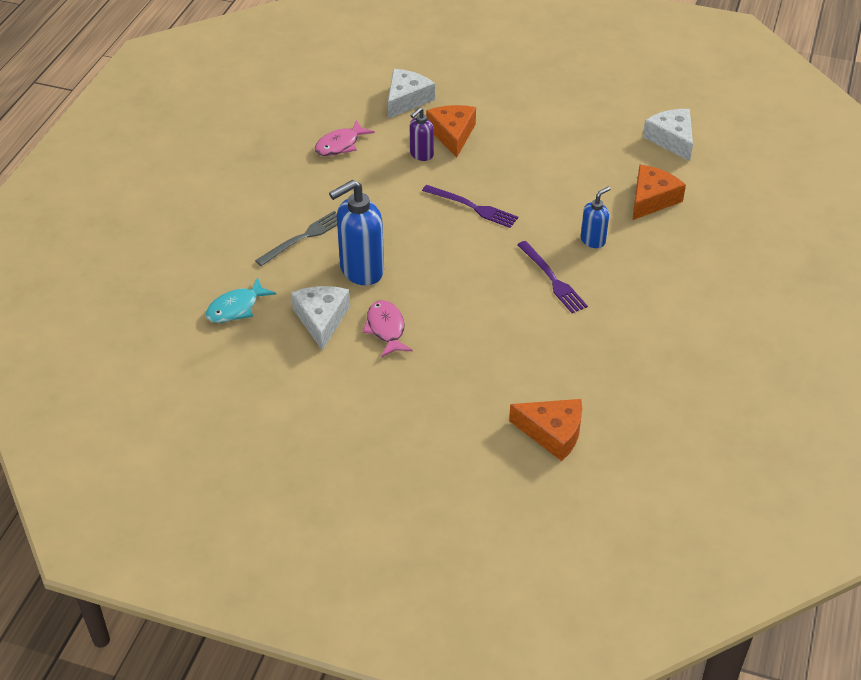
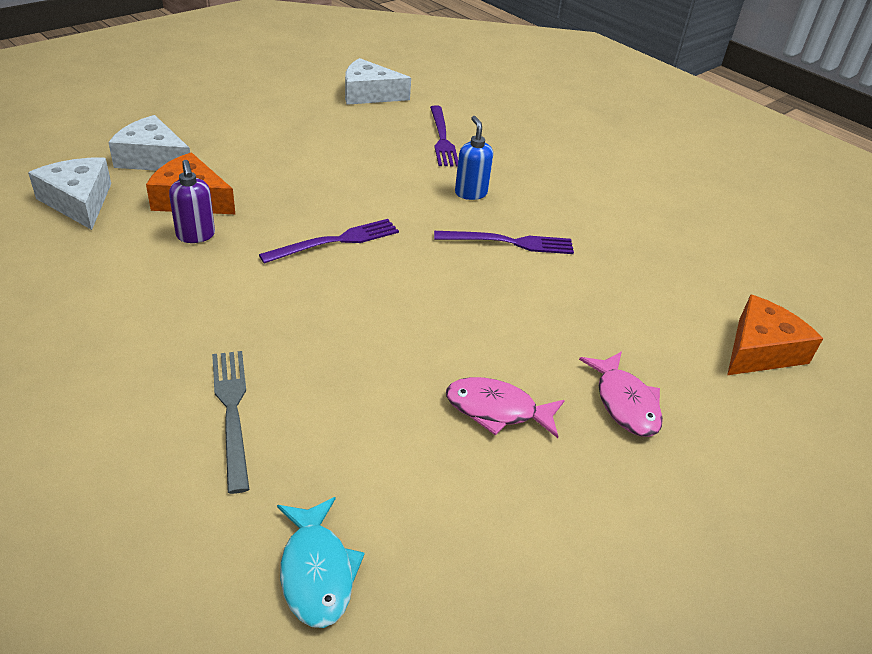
camera: 65 degrees left, 5 degrees down
white cheese [291,286,350,351] -> white cheese moved to [108,115,190,171]
pink fish [315,120,375,156] -> pink fish moved to [579,352,663,437]
blue soap dispenser [329,180,384,285] -> none
orange cheese [632,165,686,220] -> purple fork [430,105,458,167]

